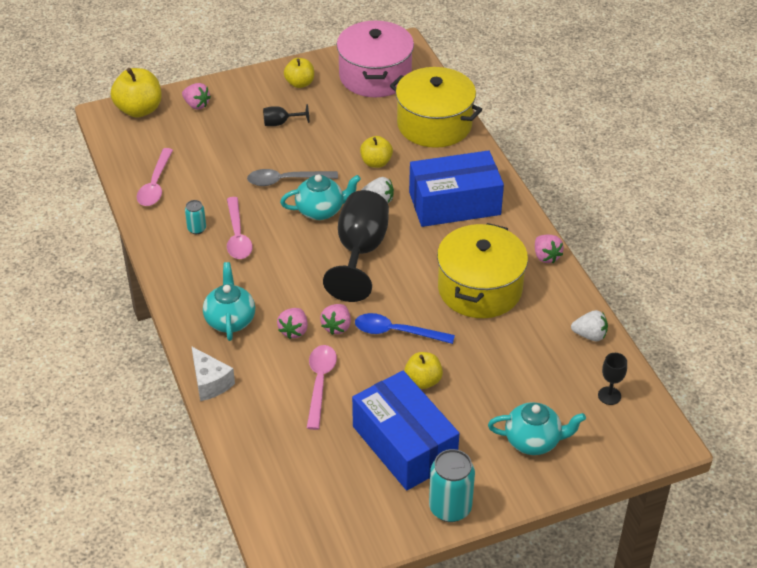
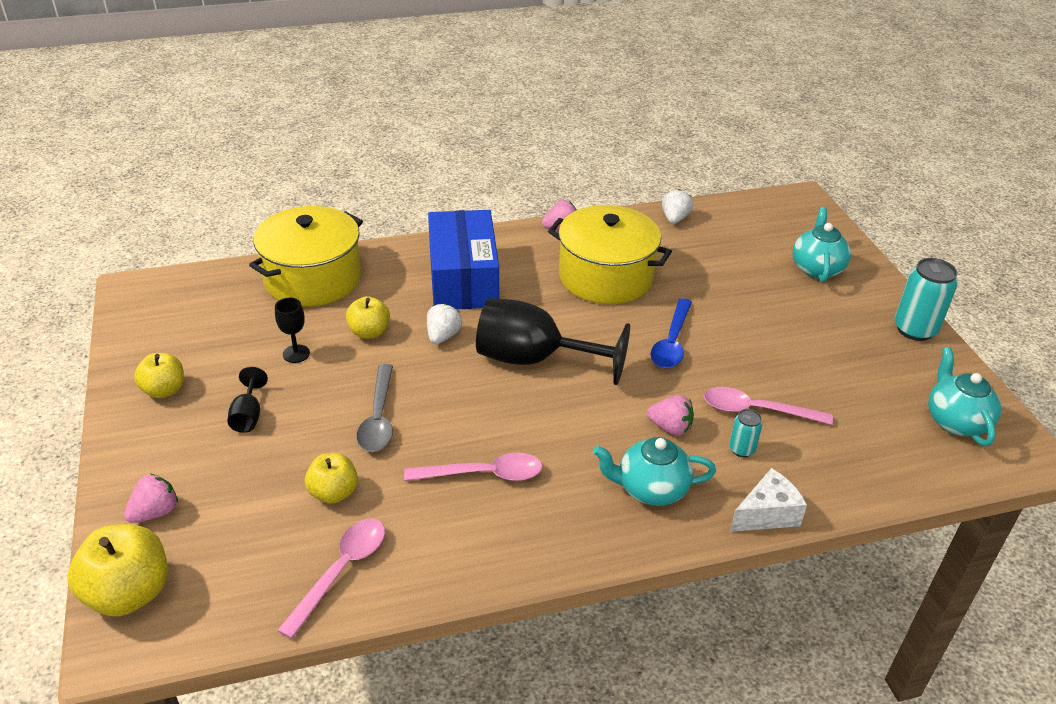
camera: 85 degrees left, 5 degrees down
pink spoon [137,148,173,206] -> pink spoon turned 75 degrees counterclockwise [277,518,385,639]
turquoise can [185,200,206,234] -> turquoise can moved to [729,409,763,457]
turquoise teapot [280,175,361,220] -> turquoise teapot moved to [928,347,1001,446]
pink strawberry [320,304,351,335] -> none
pink pot [337,20,414,97] -> none
blue box [352,371,459,490] -> none
yellow apple [404,352,443,389] -> yellow apple moved to [305,453,358,504]
black goblet [598,353,627,405] -> black goblet moved to [275,298,310,363]

